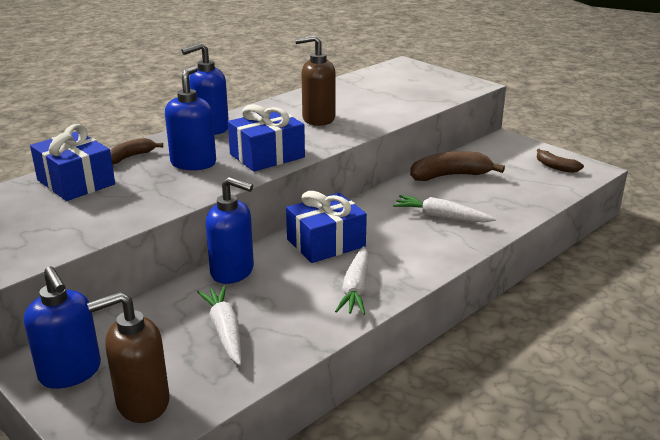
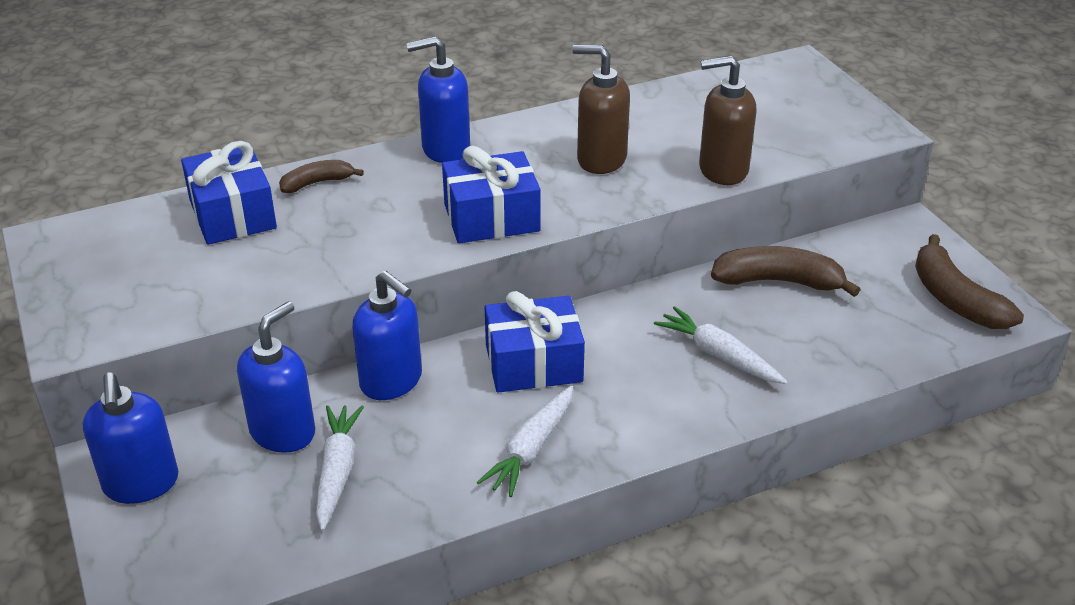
camera: 20 degrees right, 10 degrees up
brown soap dispenser [87,292,170,423] -> brown soap dispenser moved to [699,56,757,185]
blue soap dispenser [165,65,216,170] -> blue soap dispenser moved to [237,301,315,453]
brown banana [537,149,584,173] -> brown banana [915,234,1024,329], size x1.71

